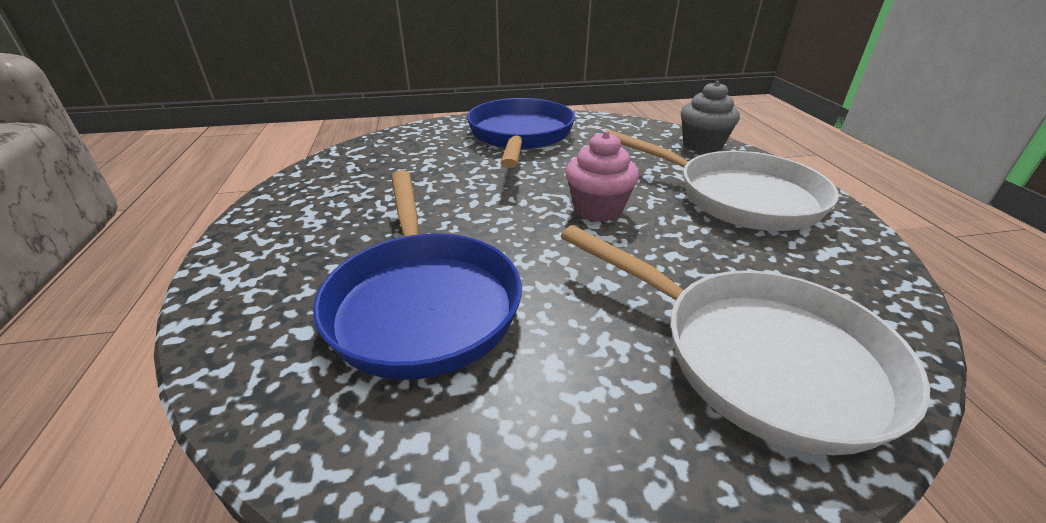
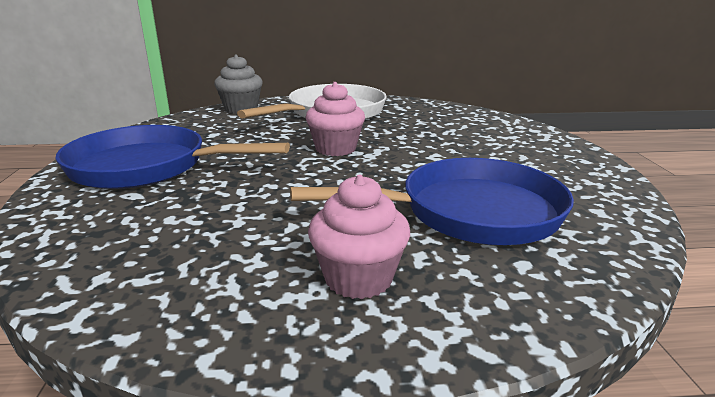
camera: 85 degrees left, 10 degrees down
white pan [561,225,930,455] -> none
none -> pink cupcake [308,175,410,299]

